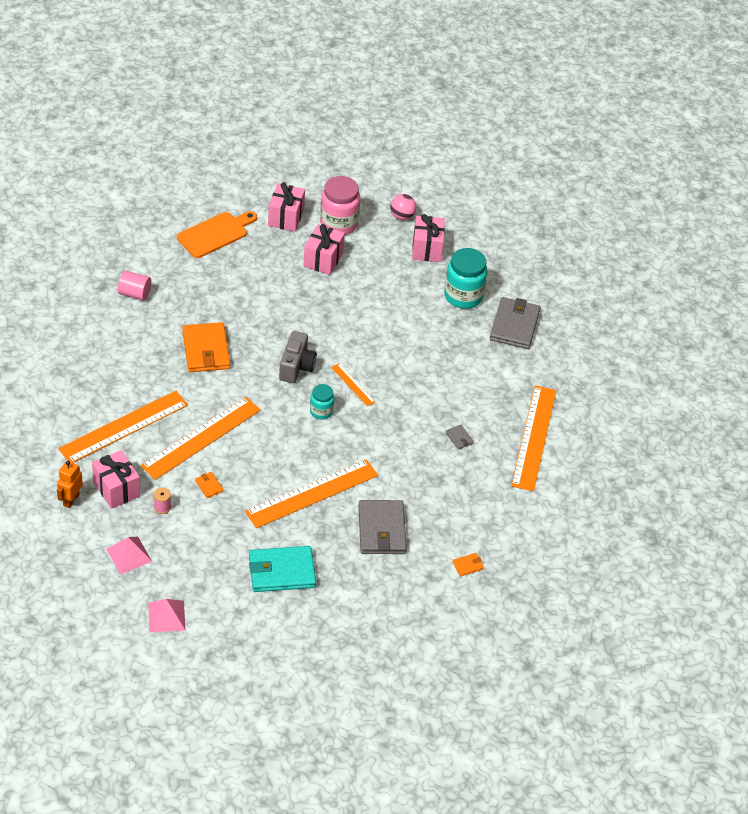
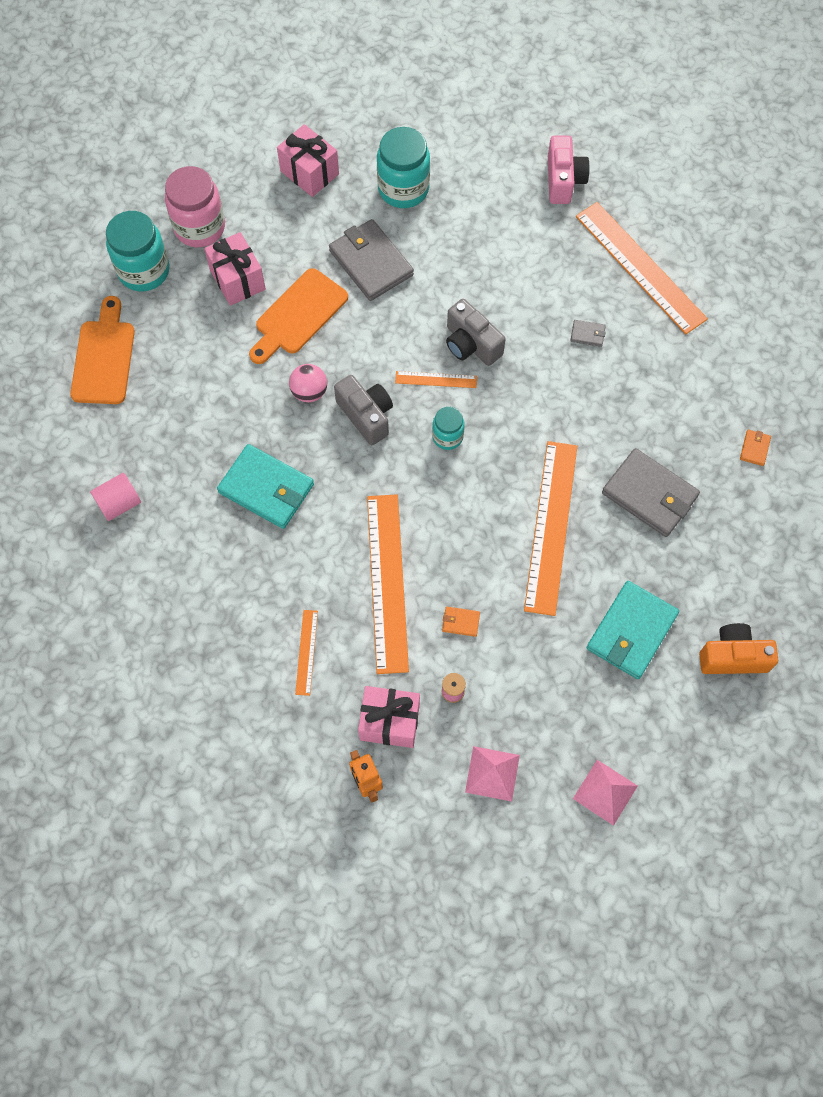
camera: 45 degrees left, 20 degrees up
orange ruler [58,391,188,463] -> orange ruler [295,610,318,696], size x0.46
orange wallet [182,322,230,372] -> turquoise wallet [217,444,314,529]
pink gift [268,182,305,232] -> turquoise jar [106,211,170,291]
pink ball [390,194,416,220] -> pink ball moved to [289,364,327,402]
grey wallet [490,297,541,349] -> grey wallet moved to [329,219,414,301]
none -> orange cutting board [249,268,348,364]
none -> grey camera [446,299,506,366]
none -> pink camera [548,136,590,204]
none -> orange camera [699,623,778,674]

